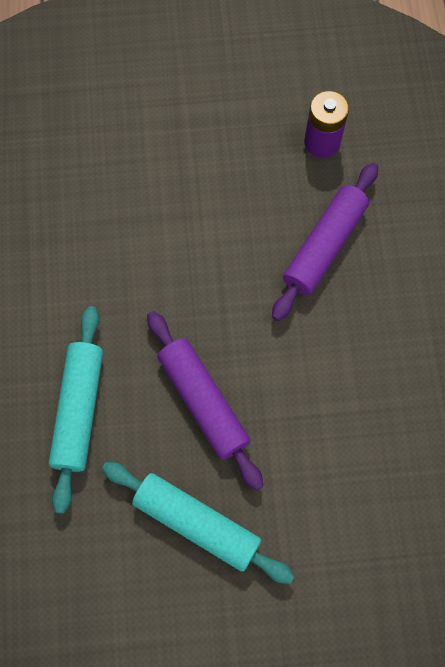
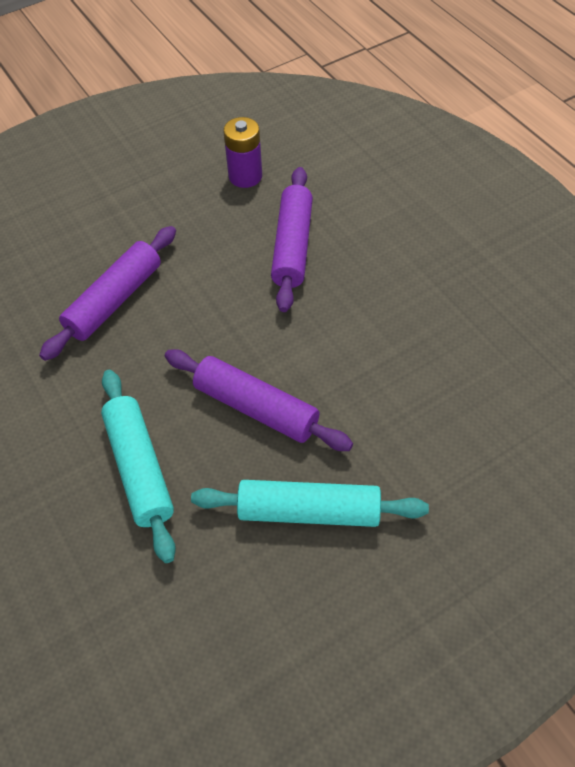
camera: 25 degrees left, 15 degrees down
none -> purple rolling pin [39,226,176,361]

